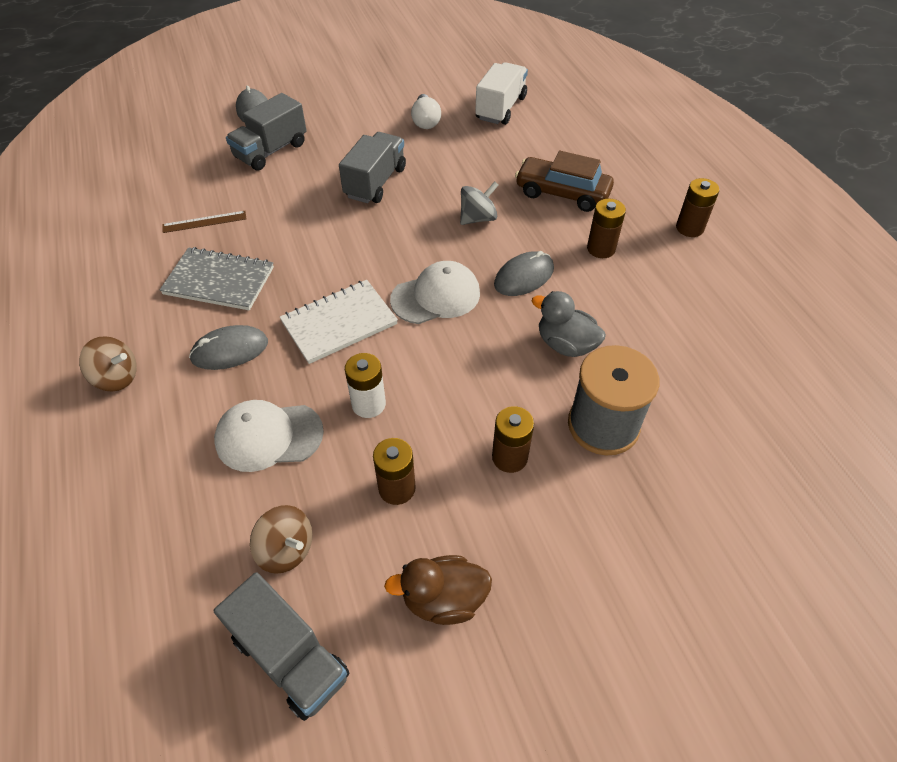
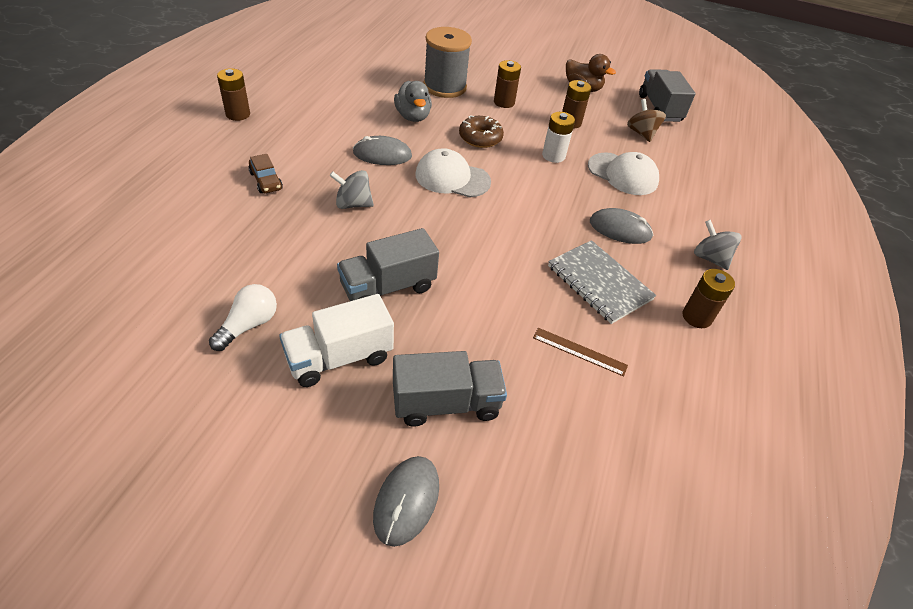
camera: 145 degrees left, 5 degrees down
brown spinning top [79,336,137,392] -> grey spinning top [694,220,742,270]
white notebook [280,280,398,364] -> none
white truck [475,62,528,125] -> white truck moved to [279,294,394,387]
brown car [515,151,614,212] -> brown car [248,154,283,193], size x0.56
brown battery [587,199,626,258] -> brown battery moved to [682,269,735,328]
none -> brown donut [459,115,504,148]

